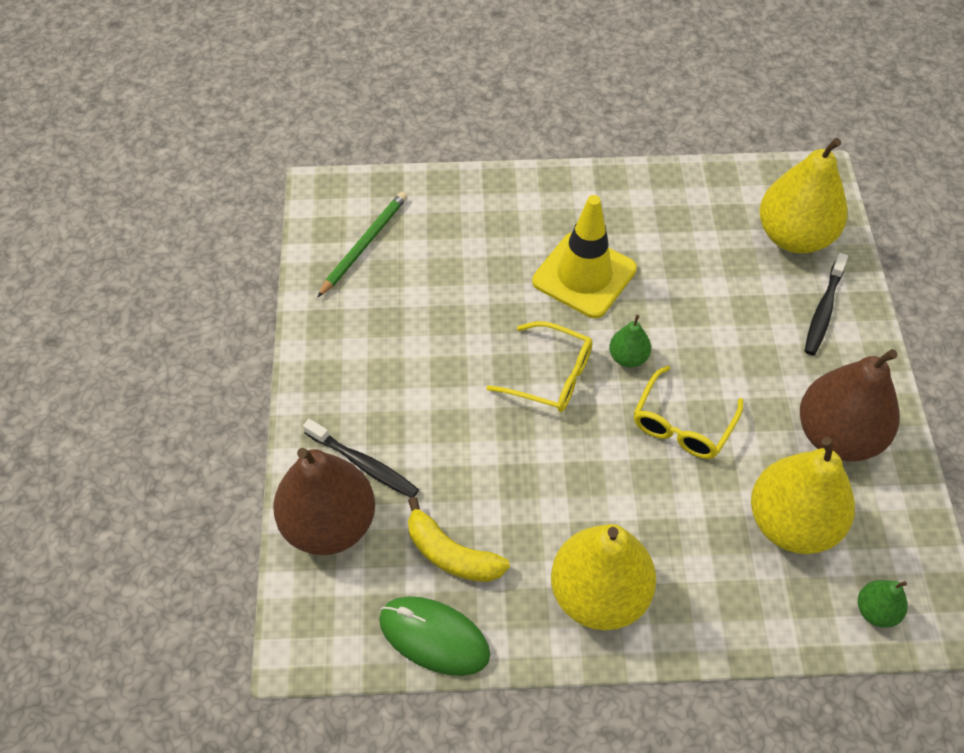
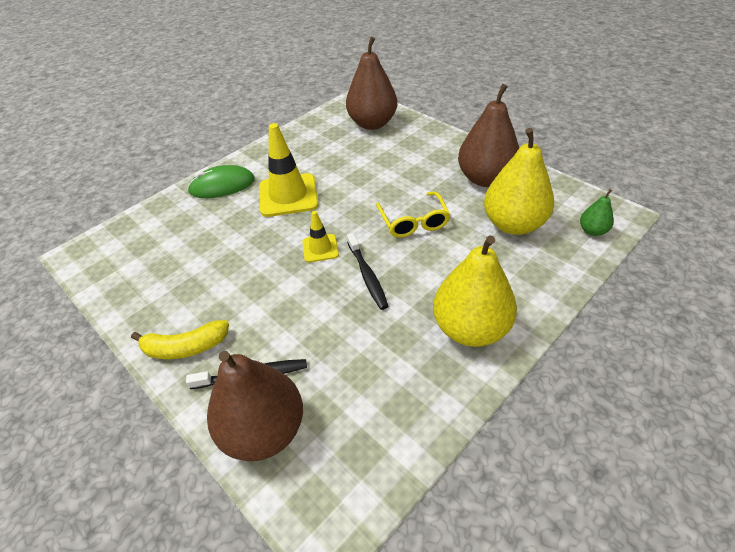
camera: 40 degrees left, 10 degrees down
green pencil [317,192,407,298] -> none
green mouse [379,596,490,676] -> green mouse moved to [187,165,255,198]
yellow banana [408,497,510,582] -> yellow banana moved to [131,320,229,359]
yellow glasses [486,321,593,412] -> yellow traffic cone [302,211,339,263]
green pear [609,315,651,367] -> none
yellow pear [759,138,848,253] -> brown pear [346,37,397,130]
black toothbrush [805,253,848,355] -> black toothbrush moved to [347,233,389,310]

